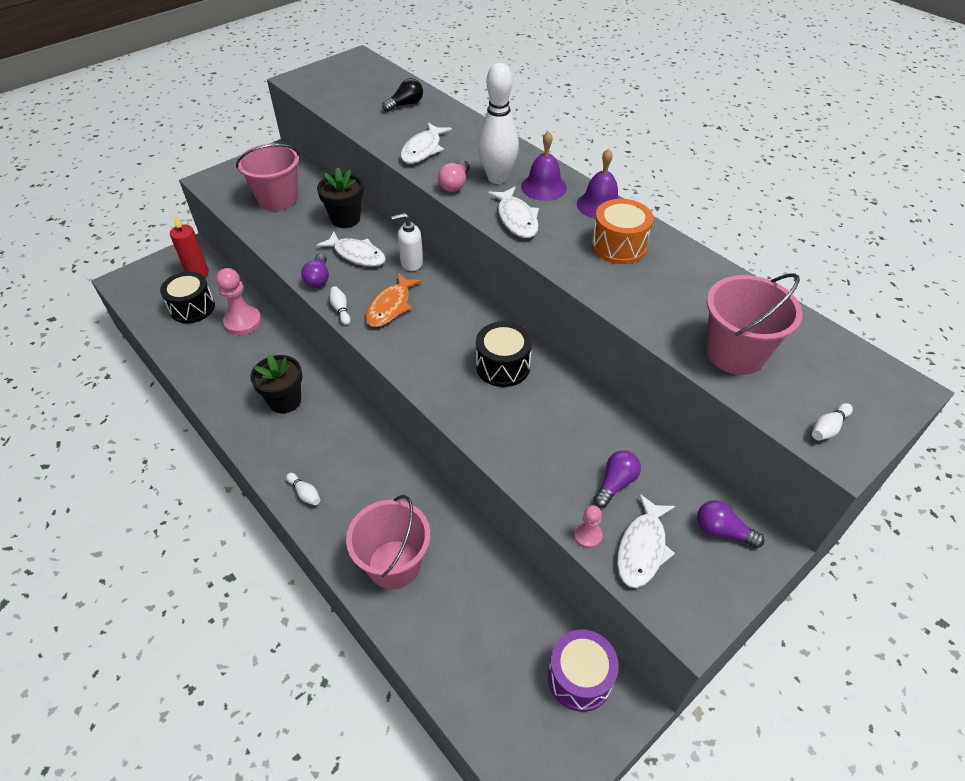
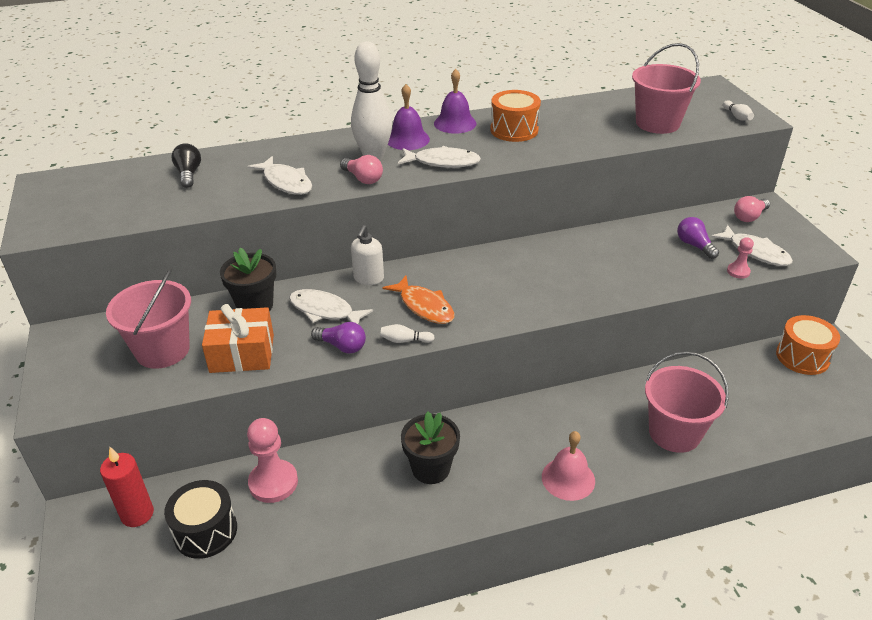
camera: 65 degrees left, 10 degrees down
white bowling pin [286,473,320,505] -> pink bell [542,431,595,501]
white fish [316,231,386,267] -> white fish turned 120 degrees counterclockwise [289,289,373,324]
black drum [476,321,532,387] -> none
purple drum [548,629,619,712] -> orange drum [776,315,840,375]
purple light bulb [697,500,764,548] -> pink light bulb [734,196,770,222]
none -> orange gift [202,304,274,373]

